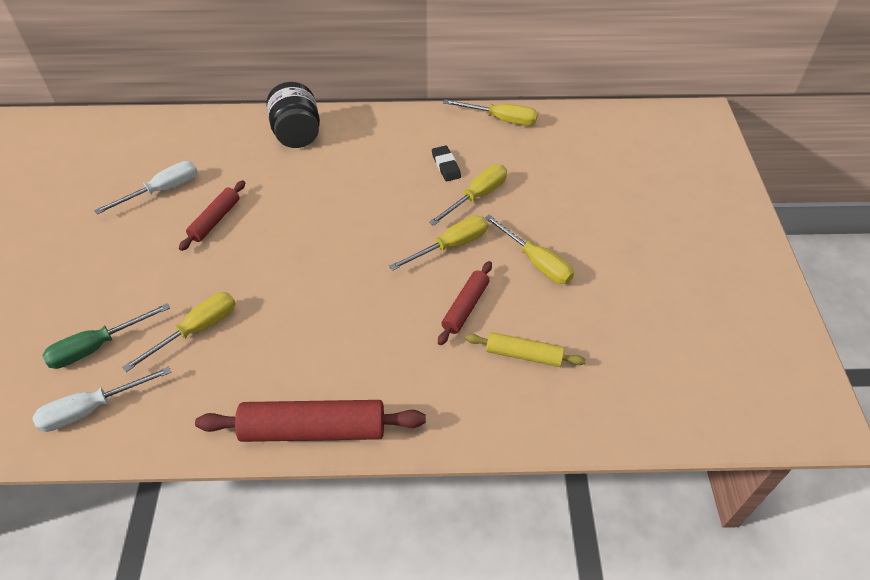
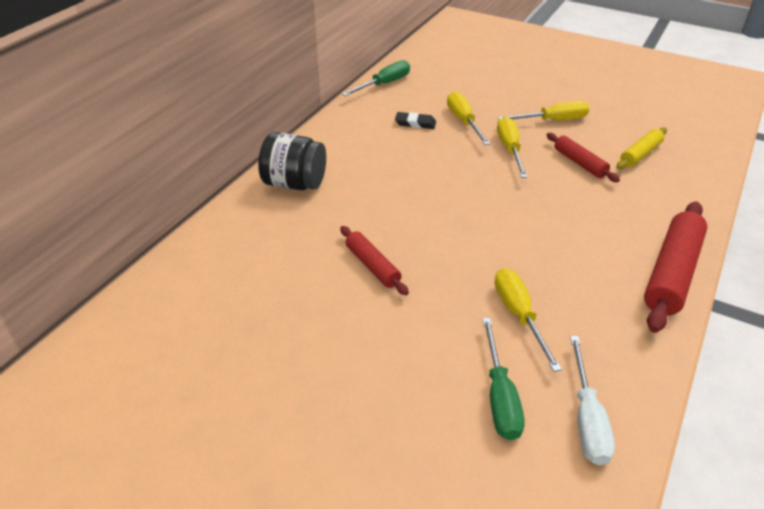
camera: 60 degrees left, 10 degrees down
white screwdriver [94,161,198,214] -> none
yellow screwdriver [443,99,538,126] -> green screwdriver [342,60,410,96]

